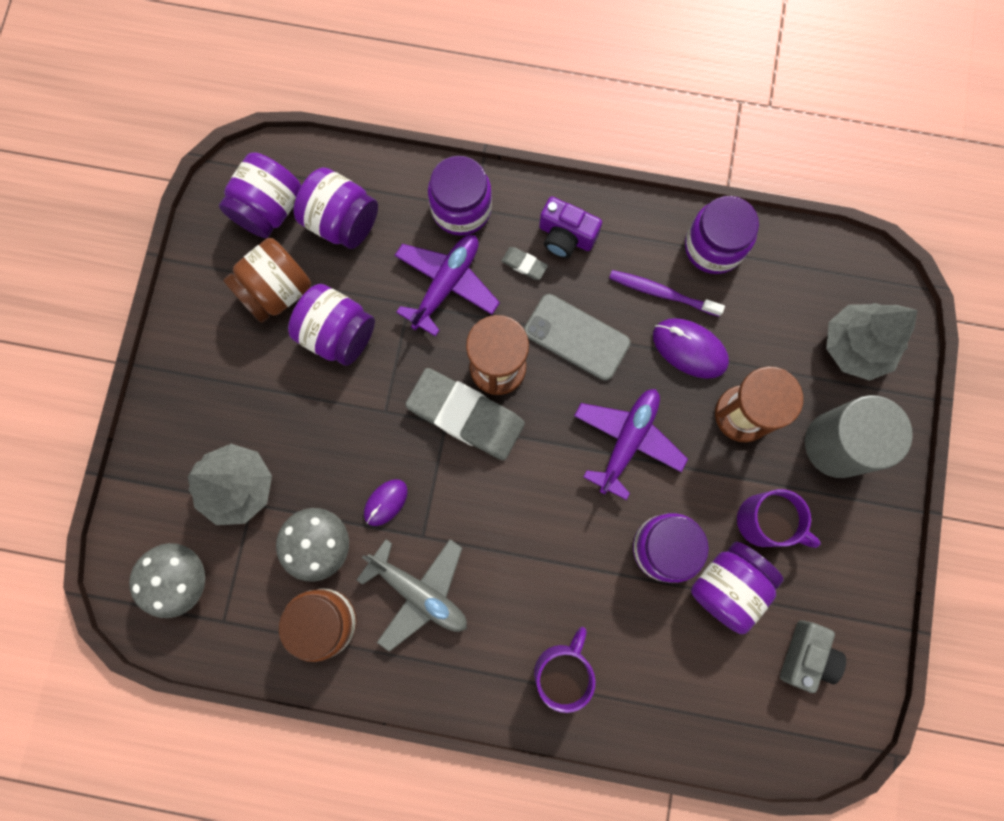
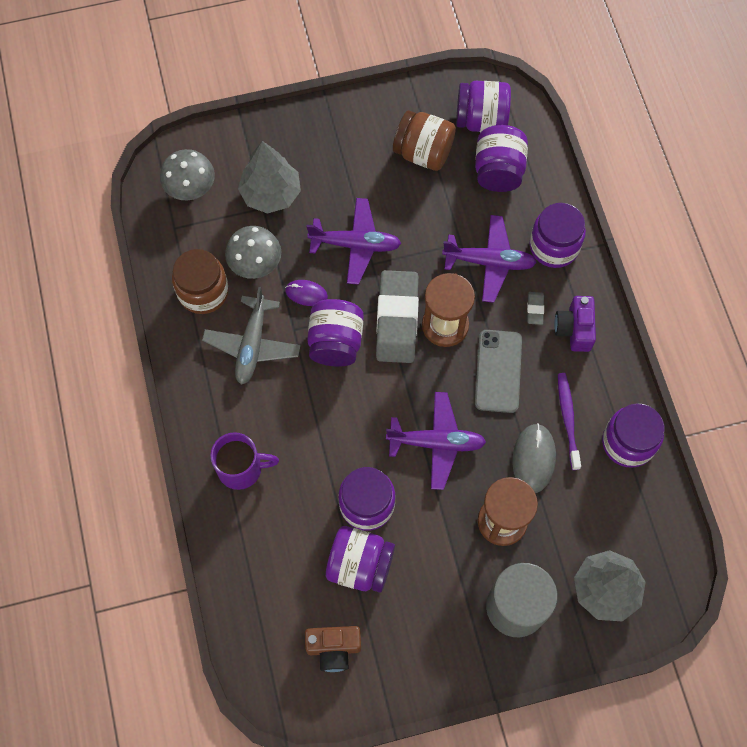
camera: 65 degrees right, 10 degrees down
purple jar [288,284,375,366] -> purple jar moved to [307,299,364,367]
purple mouse [653,318,729,379] -> grey mouse [512,423,556,493]
purple mug [737,489,821,548] -> none
grey camera [780,620,846,693] -> brown camera [305,626,361,672]
none -> purple plane [306,198,401,285]

